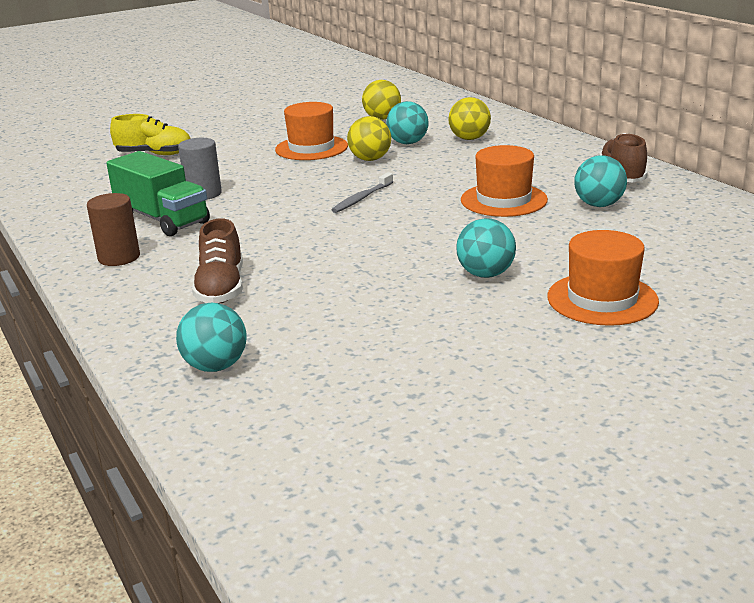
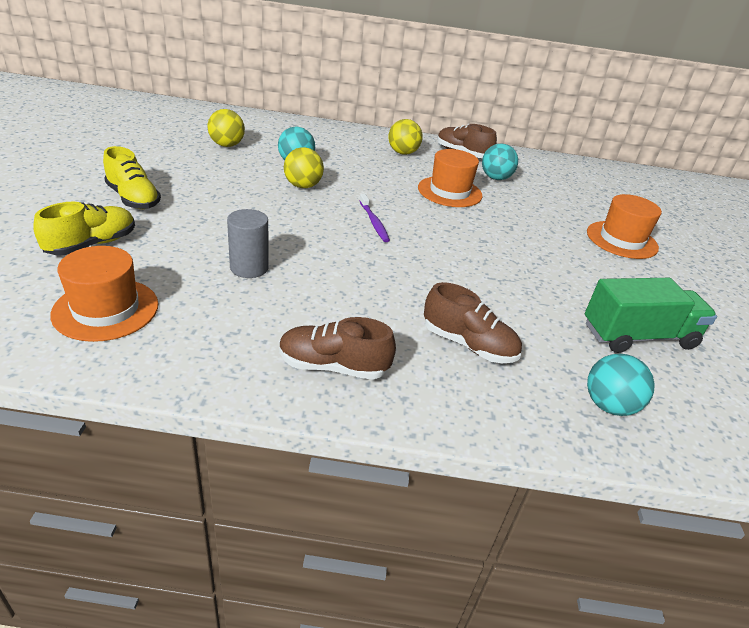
camera: 60 degrees left, 10 degrees up
brown cylinder [87,193,140,266] -> brown shoe [279,317,396,380]
green truck [106,151,210,236] -> green truck moved to [585,278,717,353]
orange hat [275,102,348,160] -> orange hat moved to [50,246,158,342]
grey toothbrush [332,172,393,213] -> purple toothbrush [360,194,390,242]
yellow ball [448,97,491,140] -> yellow ball moved to [388,119,423,155]
turquoise ball [456,218,516,278] -> none
none -> yellow shoe [103,146,161,209]

